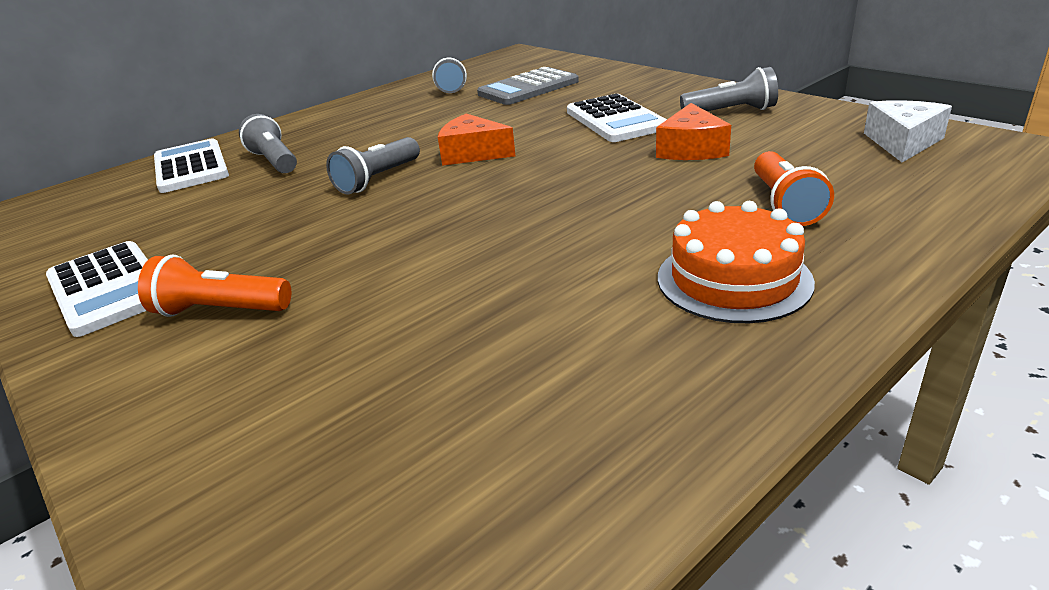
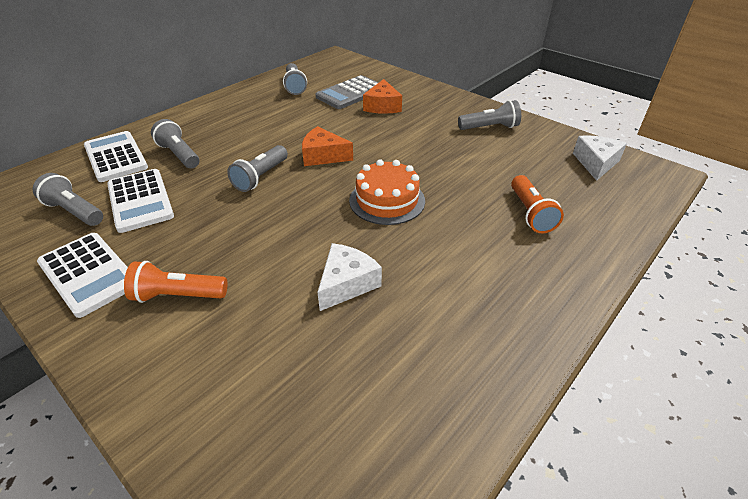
camera: 10 degrees left, 10 degrees up
white calculator [567,94,667,142] -> white calculator moved to [107,169,174,233]
orange cheese [656,103,731,160] -> orange cheese moved to [363,79,402,114]
orange cake [658,201,815,323] -> orange cake moved to [349,159,425,225]
none -> grey flashlight [33,173,103,226]
none -> white cheese [318,243,382,311]

